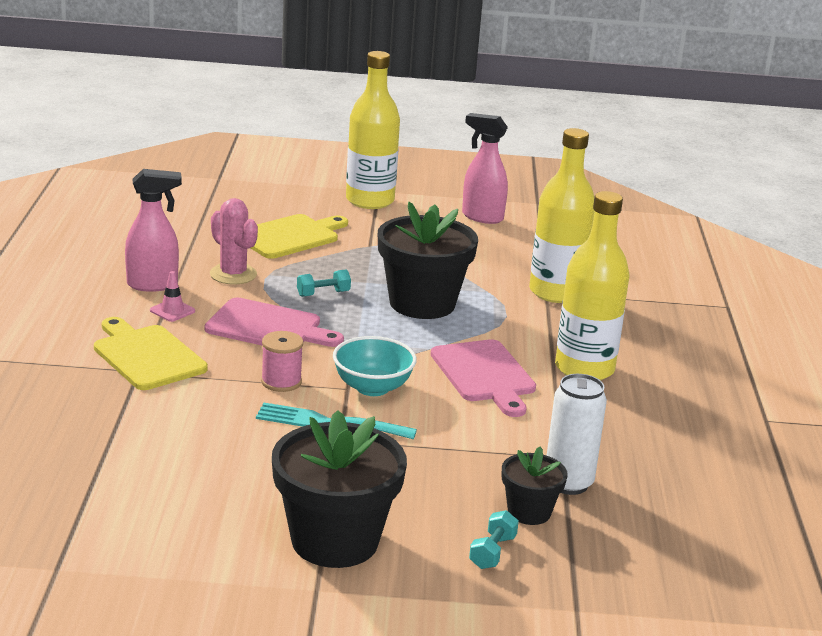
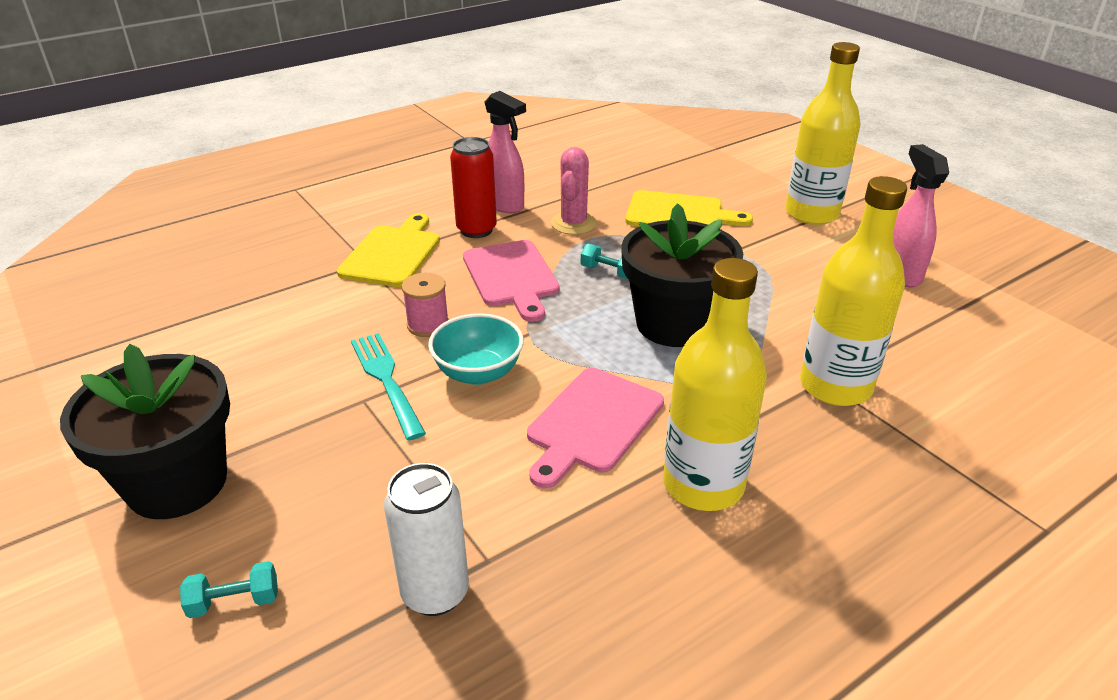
camera: 55 degrees right, 10 degrees up
pink traffic cone [150,271,195,322] -> red can [450,137,497,238]
black flower pot [502,446,568,525] -> none

